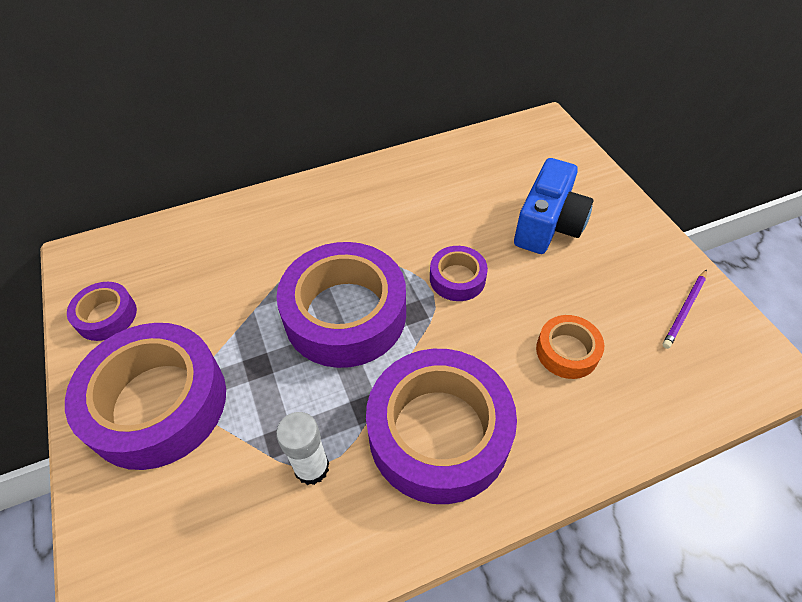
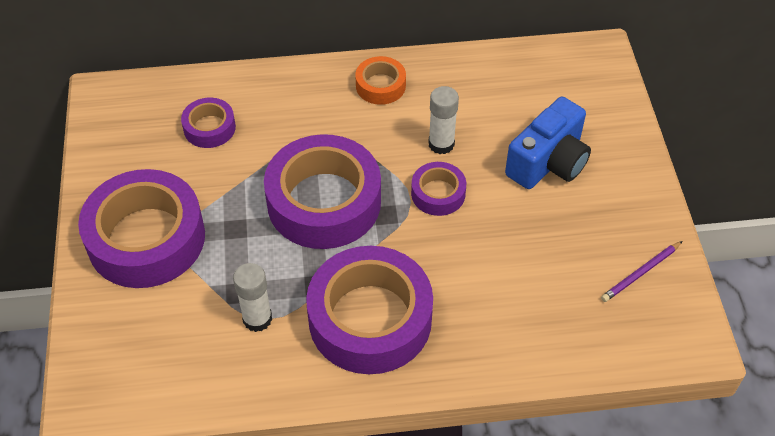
camera: 15 degrees right, 0 degrees up
purple tape [67,282,137,341] -> purple tape moved to [181,98,236,148]
orange tape [536,315,604,379] -> orange tape moved to [355,56,406,105]
none -> white glue stick [428,86,459,154]

